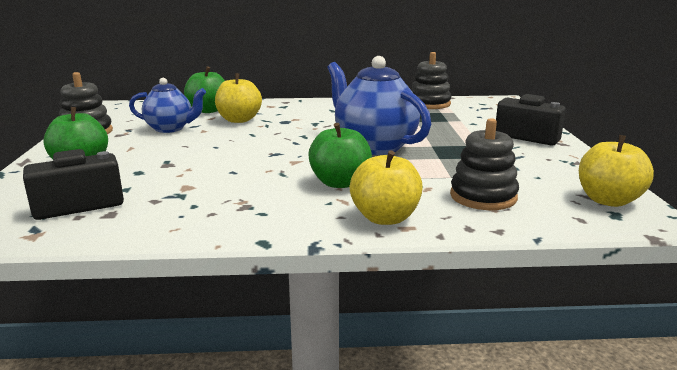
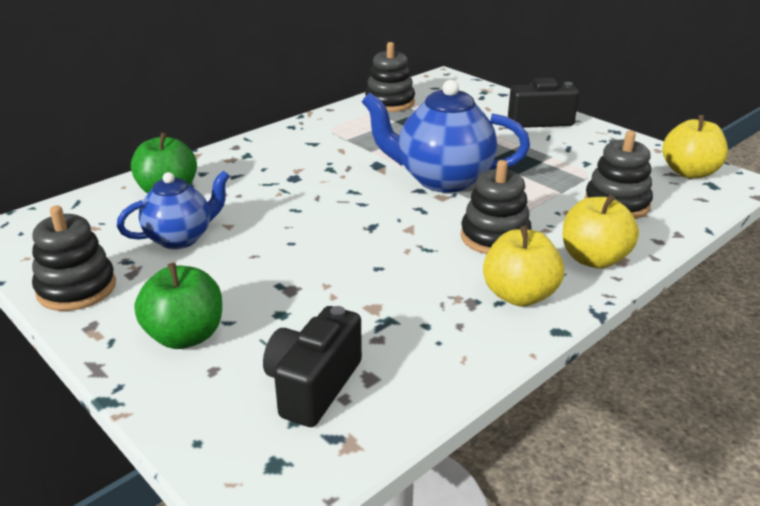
camera: 40 degrees left, 10 degrees up
yellow apple [215,73,262,123] -> yellow apple moved to [483,226,564,307]
green apple [308,123,372,188] -> black stacking toy [461,160,531,254]

